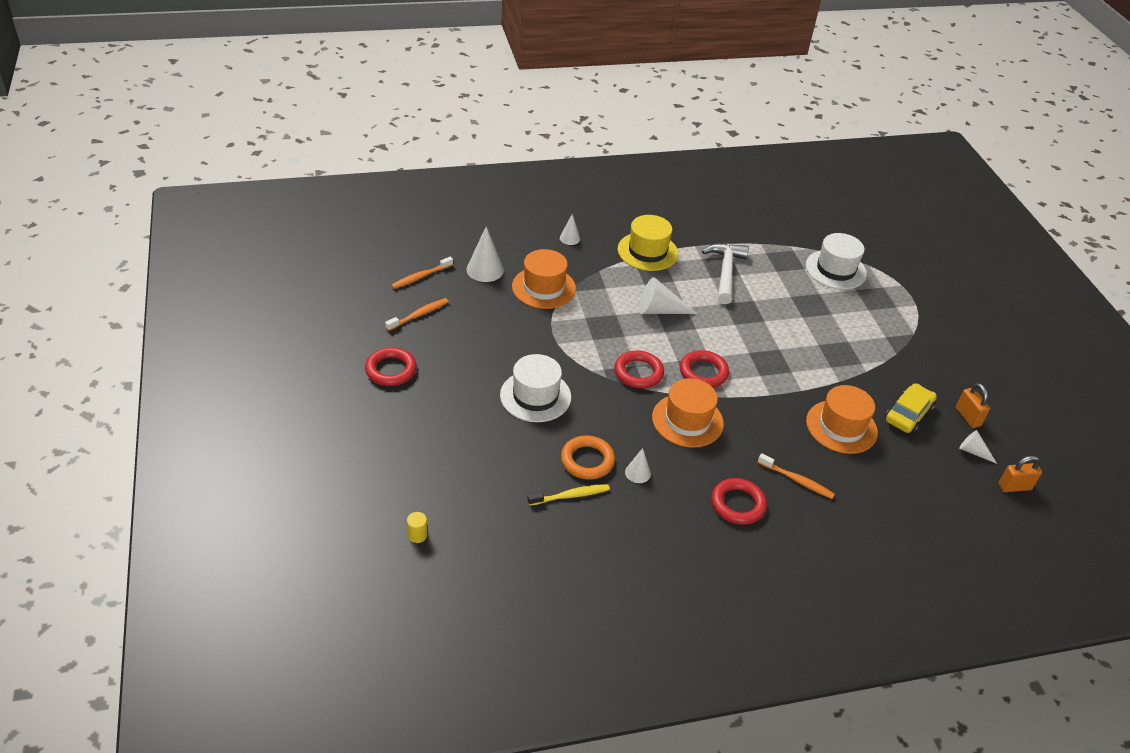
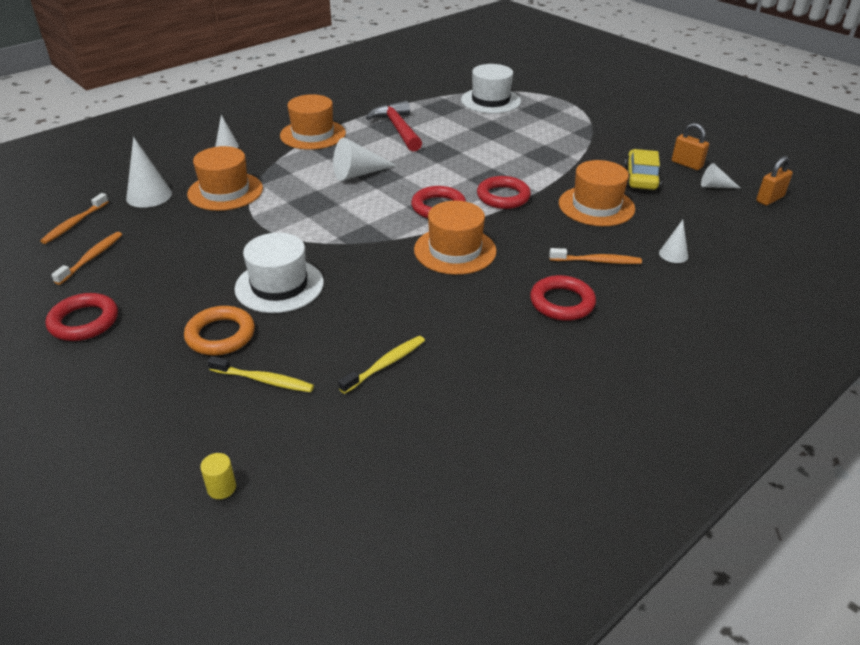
camera: 25 degrees left, 5 degrees down
orange ring [561,436,615,480] -> orange ring moved to [184,306,255,355]
red ring [614,351,664,389] -> red ring moved to [477,176,531,209]
yellow hat [618,215,678,271] -> orange hat [280,94,346,150]
white cone [625,448,651,483] -> white cone moved to [659,220,688,263]
white hammer [702,243,749,304] -> red hammer [366,101,422,152]
none -> yellow toothbrush [208,356,314,392]

